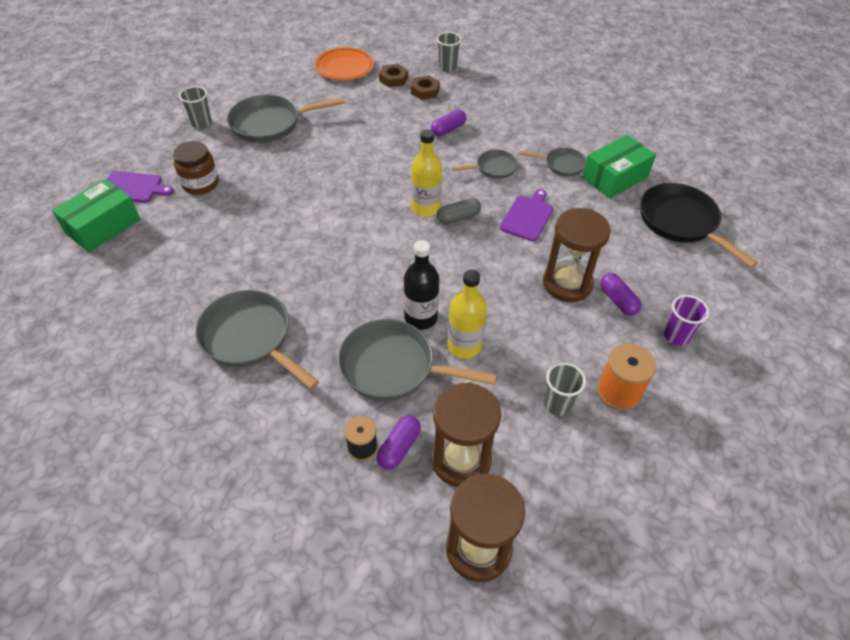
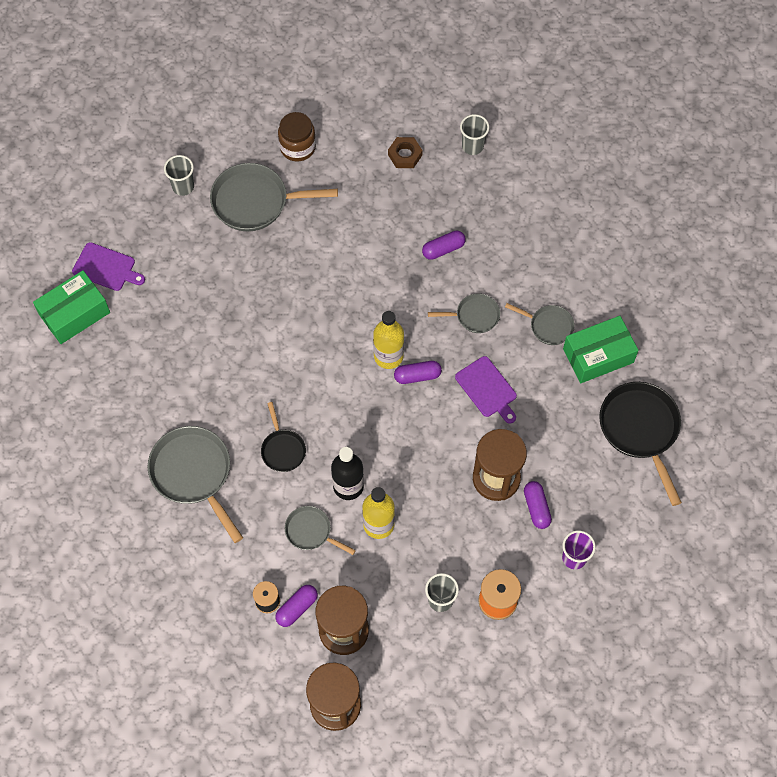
camera: 15 degrees right, 15 degrees up
brown jar [173,141,219,195] -> brown jar moved to [278,112,316,162]
orange plate [315,47,374,81] -> none
grey pan [338,319,497,401] -> grey pan [285,506,356,555], size x0.55
brown nut [411,75,440,100] -> none
grey capsule [437,198,481,225] -> purple capsule [394,361,442,384]
purple cutting board [500,189,554,241] -> purple cutting board turned 105 degrees clockwise [455,356,517,424]
none -> black pan [261,402,306,472]

